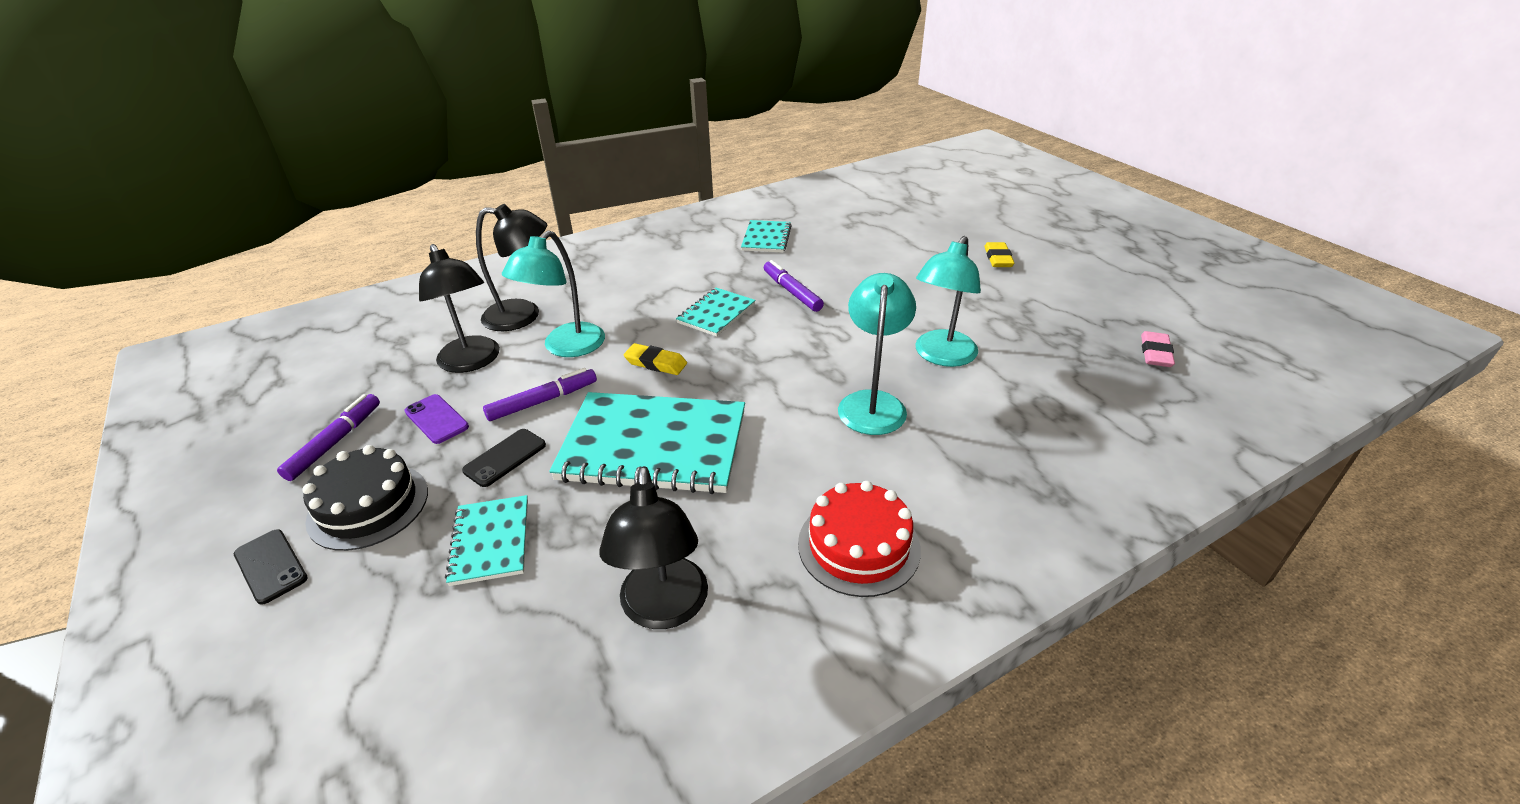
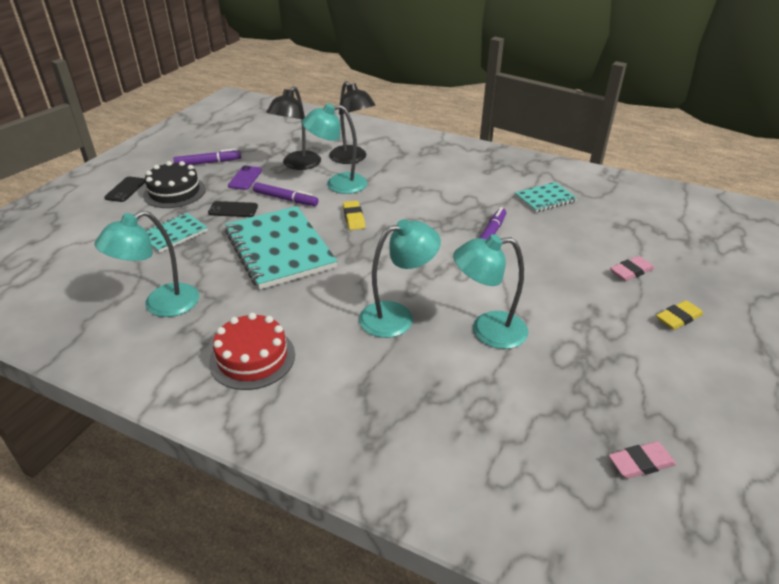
camera: 55 degrees right, 0 degrees up
black lamp [600,466,708,629] -> turquoise lamp [95,211,199,317]
turquoise notebook [676,288,756,337] -> none
none -> pink eraser [610,256,654,281]

